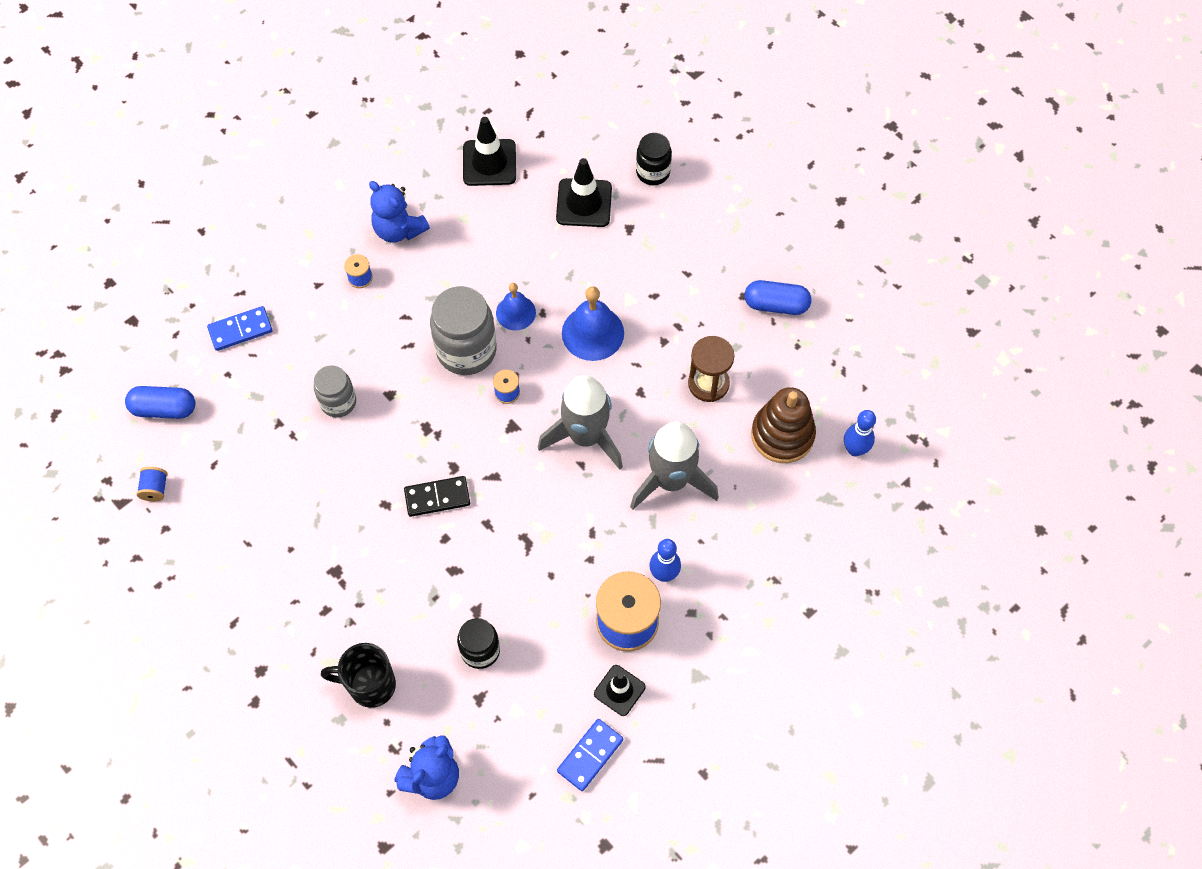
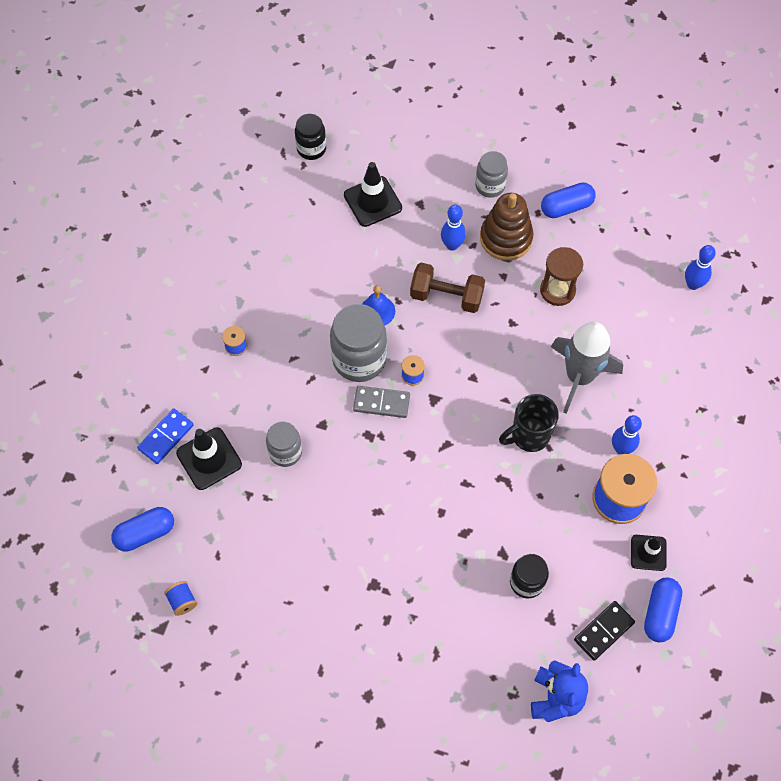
camera: 30 degrees left, 0 degrees up
black mug [321,643,396,708] -> black mug moved to [499,394,559,452]
blue teddy bear [369,181,430,243] -> none
black domino [404,476,470,517] -> black domino moved to [574,601,635,661]
black traffic cone [463,117,516,186] -> black traffic cone moved to [176,428,242,490]
grey rocket [538,375,623,470] -> none
blue domino [557,719,623,791] -> blue capsule [644,578,682,642]
blue bell [562,286,624,361] -> brown dumbbell [410,263,485,313]
black jar [636,133,672,185] -> black jar moved to [295,114,326,160]
brown stacking toy [751,387,816,463] -> brown stacking toy moved to [480,193,534,261]
none -> grey domino [353,386,410,418]
none -> blue bowling pin [441,204,466,251]
none -> grey jar [475,151,508,198]

